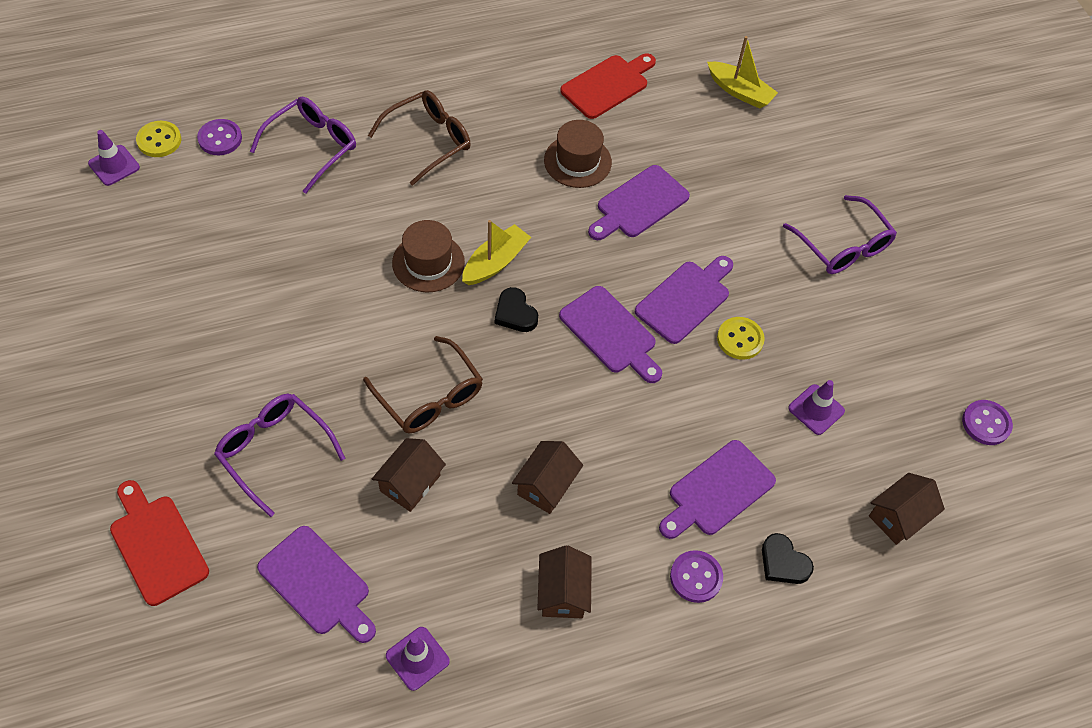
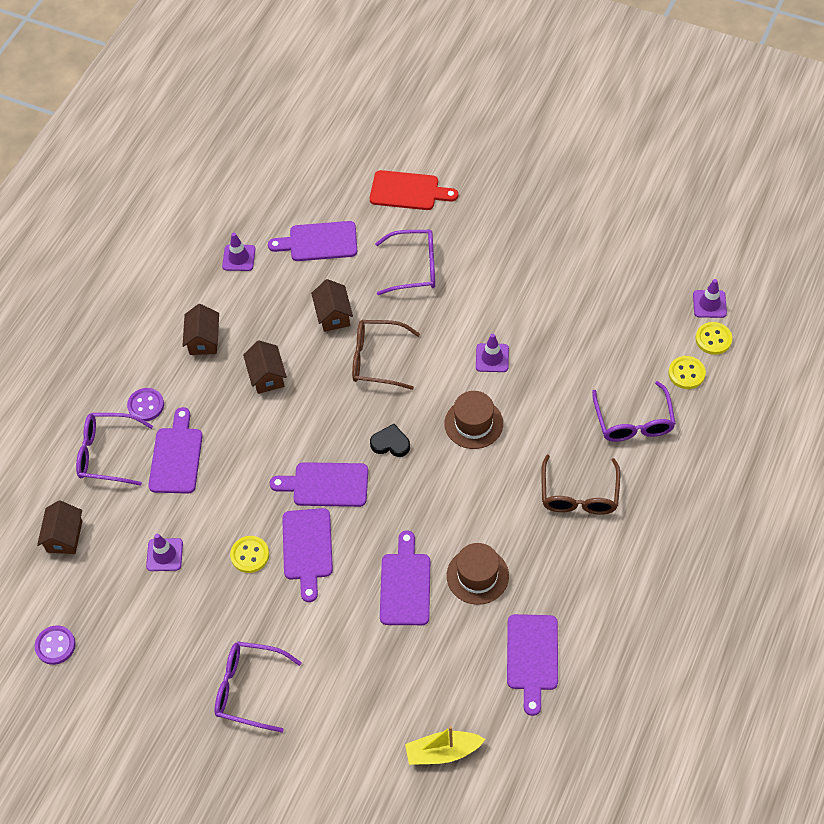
camera: 140 degrees right, 0 degrees up
purple button [197,119,242,155] -> yellow button [668,356,706,389]
yellow boat [462,220,531,285] -> none
brown house [537,545,592,618] -> brown house turned 45 degrees clockwise [182,304,219,355]
red cutting board [560,53,656,119] -> purple cutting board [507,614,558,716]
black heart [762,533,814,584] -> purple glasses [76,413,153,486]
none -> purple traffic cone [476,334,509,372]

